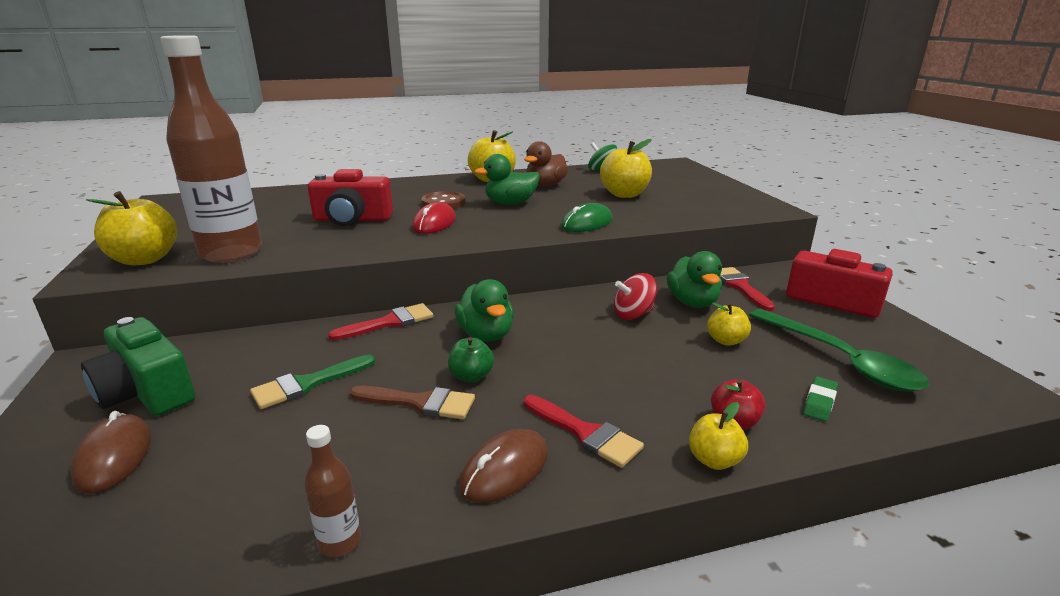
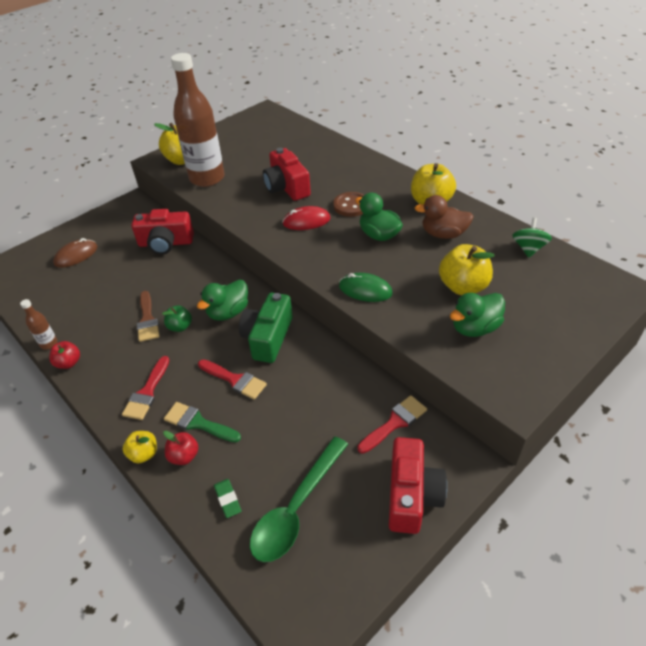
camera: 65 degrees right, 20 degrees up
green camera [81,317,195,416] -> green camera moved to [239,293,293,363]
green brush [250,355,375,409] -> green brush moved to [164,402,241,442]
red brush [328,303,433,341] -> red brush moved to [198,359,267,400]
brown mouse [459,429,548,503] -> none
red spinning top [614,273,657,320] -> none
green duck [667,251,722,308] -> green duck moved to [450,293,505,337]
yellow apple [707,302,751,346] -> none
green eraser [803,377,838,421] -> green eraser turned 60 degrees clockwise [214,479,241,518]
none -> red apple [49,341,80,369]
none -> red camera [131,209,194,254]

